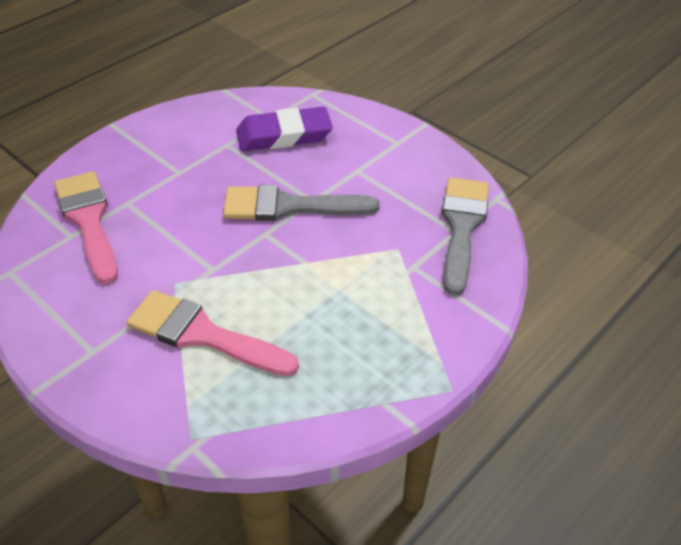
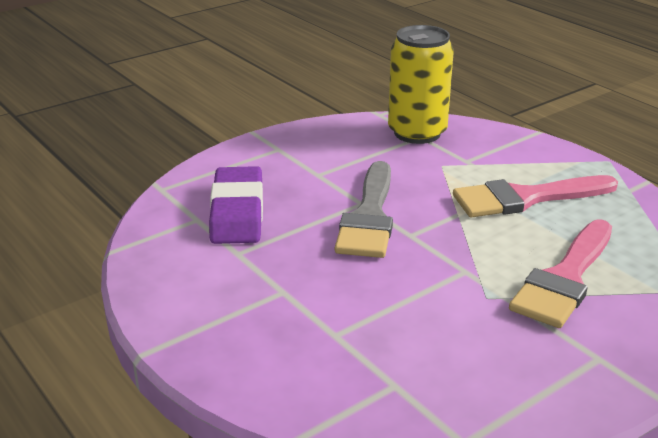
camera: 80 degrees left, 15 degrees down
pink brush [54,171,118,284] -> pink brush moved to [453,175,618,218]
grey brush [442,177,489,296] -> yellow can [388,25,454,144]

